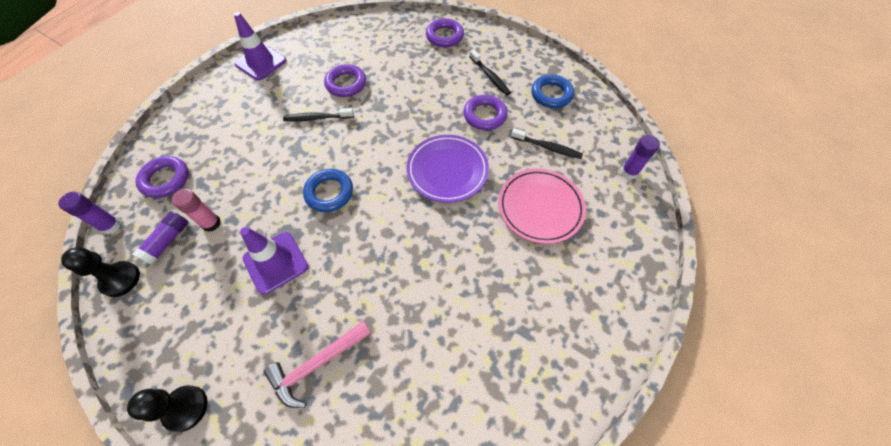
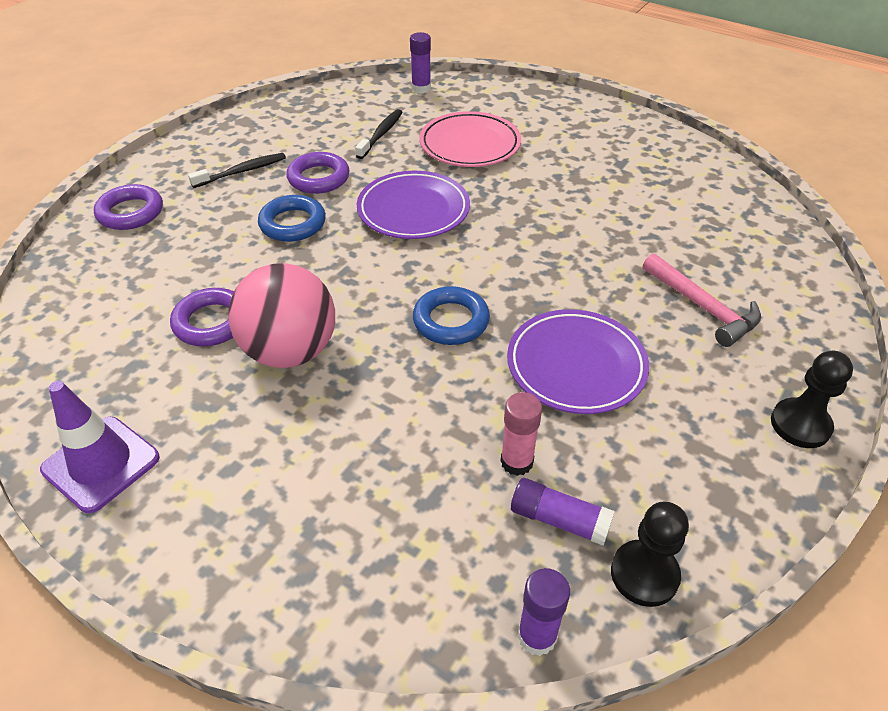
camera: 90 degrees left, 15 degrees down
purple ring [135,156,188,198] -> none
purple traffic cone [240,227,308,295] -> purple plate [507,309,649,414]
black toothbrush [283,108,354,121] -> pink ball [228,263,335,368]
blue ring [531,74,574,108] -> blue ring moved to [258,195,326,242]

